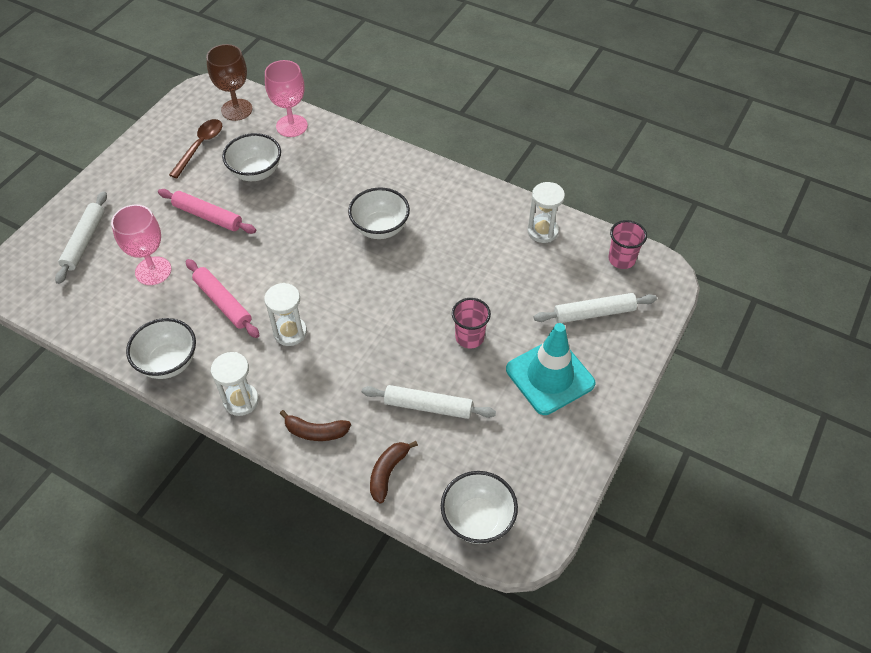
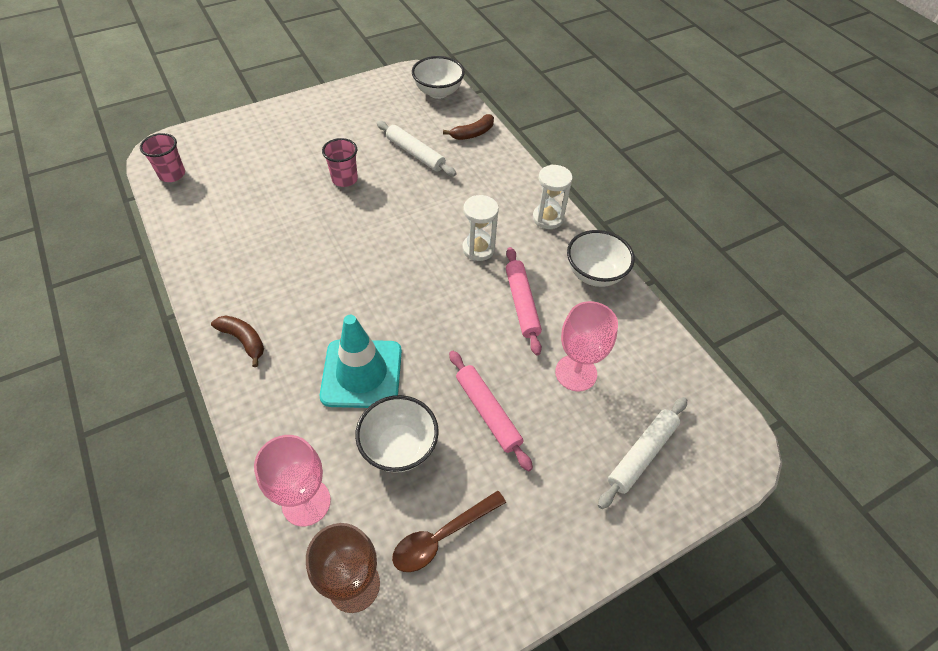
camera: 150 degrees left, 0 degrees up
brown banana [280,410,351,441] -> brown banana moved to [211,315,264,367]
white bowl [348,187,410,239] -> none
turquoise traffic cone [506,323,595,415] -> turquoise traffic cone moved to [320,315,402,408]
white hourglass [528,182,565,243] -> none
white rolling pin [534,293,657,323] -> none

